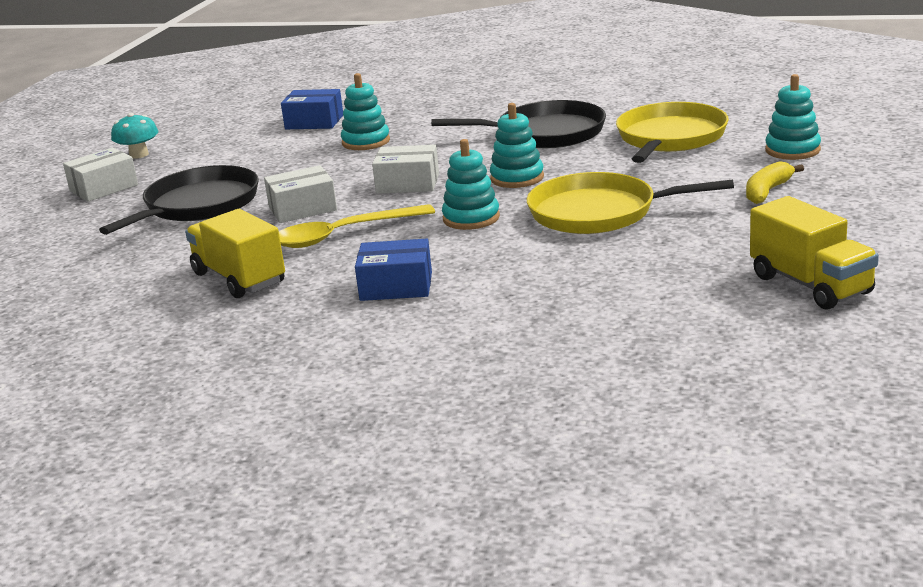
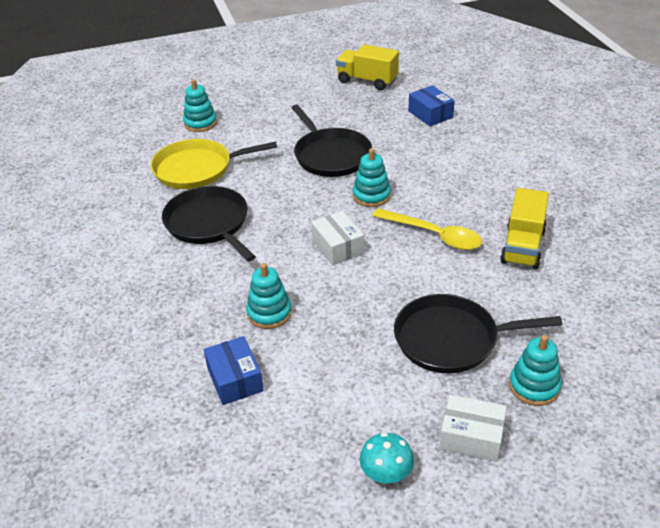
camera: 125 degrees left, 15 degrees up
white box [264,165,337,223] -> none
blue box [355,239,432,301] -> blue box moved to [408,85,455,126]
turquoise stacking toy [490,103,544,188] -> turquoise stacking toy moved to [509,335,562,406]
yellow pan [527,172,734,234] -> black pan [291,105,372,177]
yellow banana [746,161,804,204] -> none
yellow truck [750,196,879,310] -> yellow truck turned 90 degrees counterclockwise [336,44,399,90]

